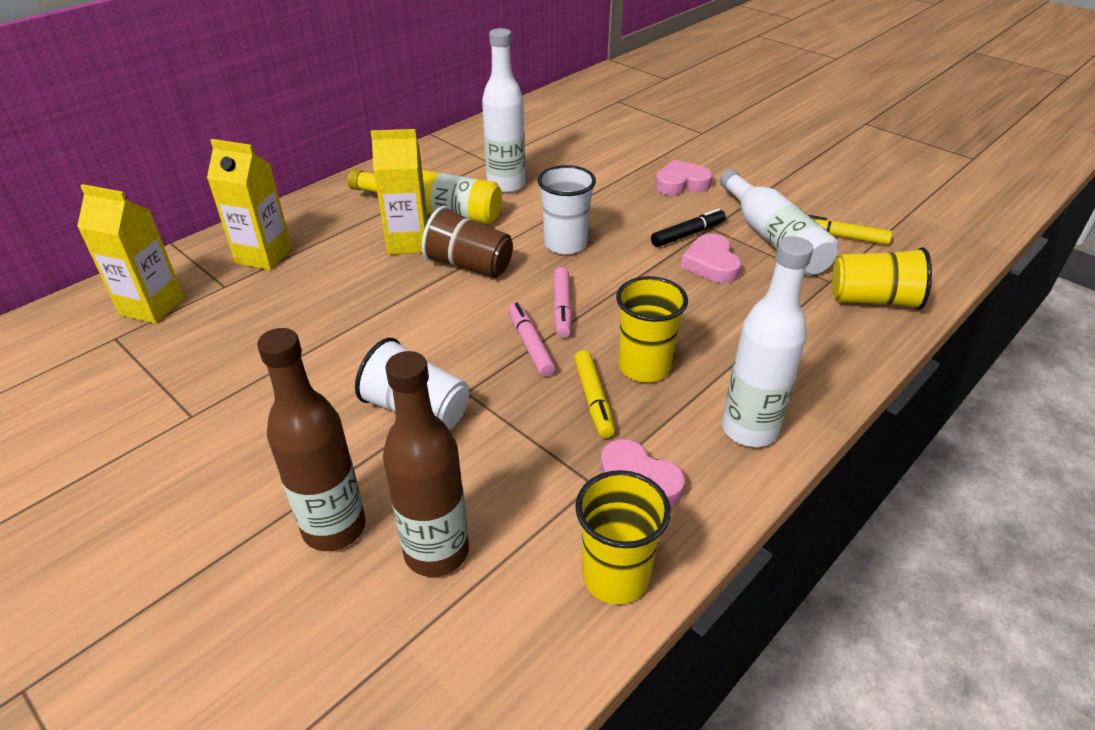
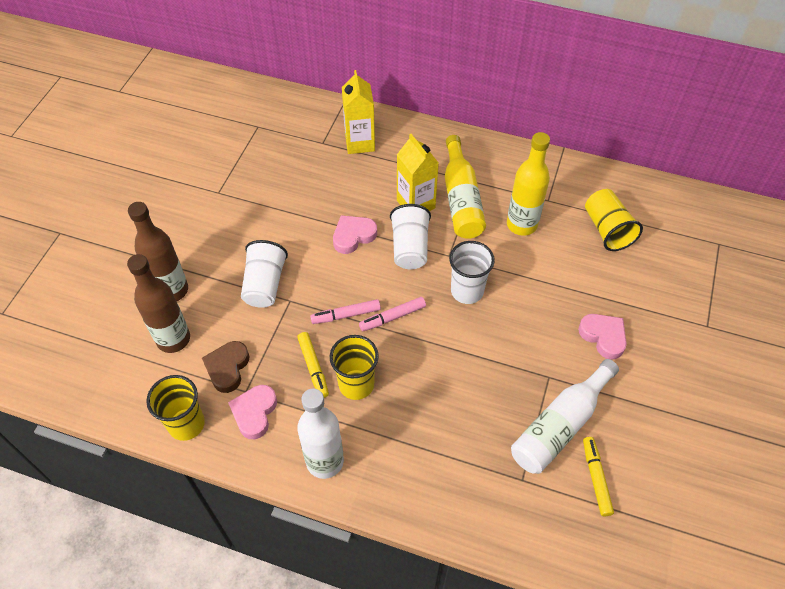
camera: 65 degrees right, 15 degrees up
yellow carton [77,184,184,324] -> none
brown cup [422,206,513,278] -> white cup [390,204,431,269]
white bottle [482,28,525,193] -> yellow bottle [507,132,550,236]
pink marker [508,302,556,377] -> pink marker turned 150 degrees counterclockwise [310,299,381,324]
yellow marker [574,350,615,438] -> yellow marker turned 75 degrees counterclockwise [297,332,329,398]
black marker [651,208,726,247] -> none
pink heart [681,234,742,283] -> pink heart moved to [333,215,377,254]
yellow cup [832,247,932,310] -> yellow cup moved to [585,189,643,251]
none -> brown heart [202,341,250,393]

